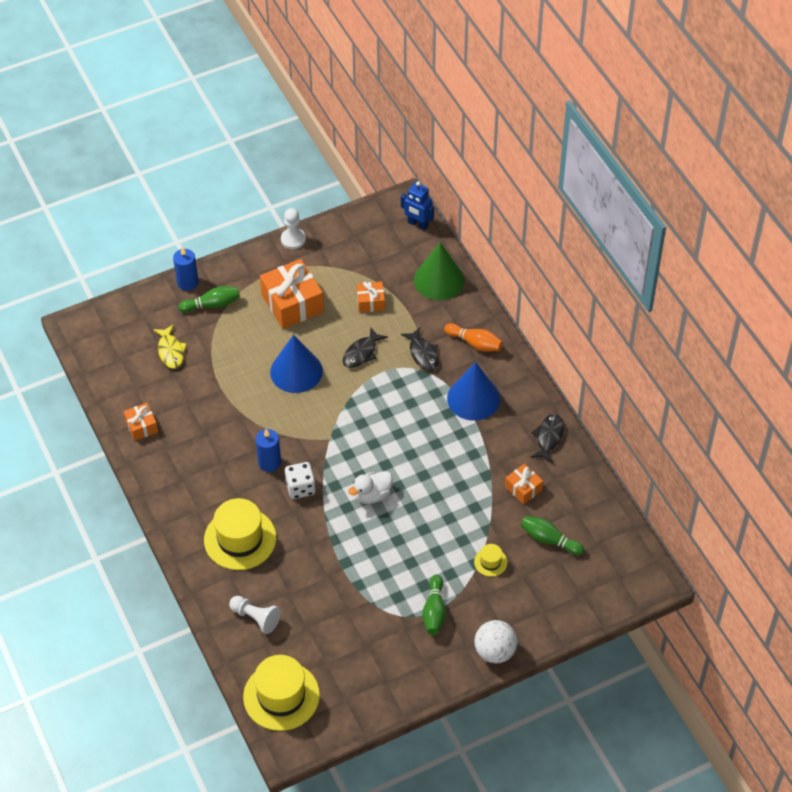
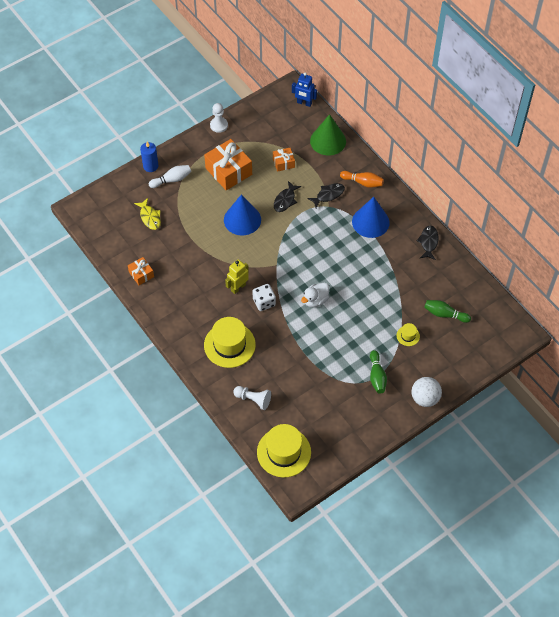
camera: 10 degrees left, 5 degrees up
green bowling pin [178,286,240,312] -> white bowling pin [149,165,191,188]
blue candle [255,429,281,472] -> yellow robot [225,259,249,294]
black fish [401,328,439,371] -> black fish turned 90 degrees counterclockwise [307,183,345,208]
orange gift [505,464,543,504] -> none

